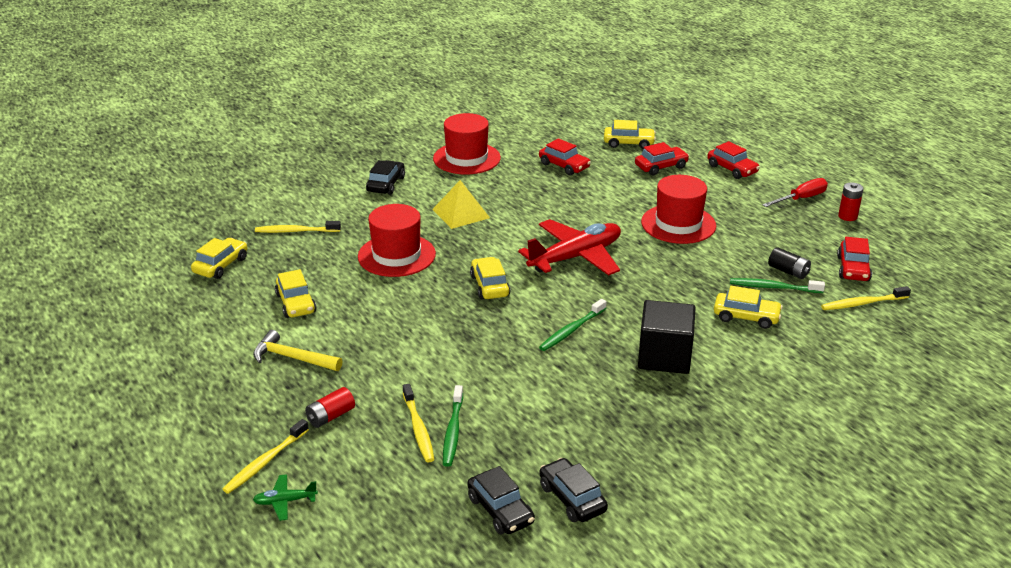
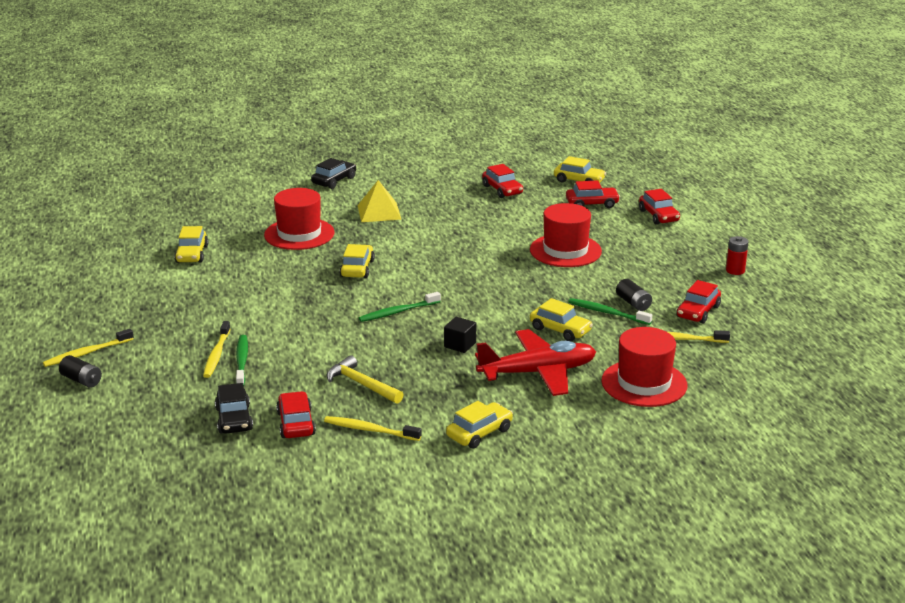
camera: 20 degrees right, 5 degrees down
yellow car [191,238,247,279] -> yellow car moved to [446,401,513,449]
yellow hammer [253,330,342,371] -> yellow hammer moved to [327,355,404,404]
green plane [253,474,318,521] -> black battery [59,355,102,388]
yellow toothbrush [255,221,341,233] -> yellow toothbrush moved to [324,416,421,441]
red battery [305,387,355,428] -> none
red hat [433,113,501,174] -> red hat moved to [601,327,687,407]
green toothbrush [443,385,463,467] -> green toothbrush turned 150 degrees clockwise [236,335,248,386]
red plane [518,219,621,276] -> red plane moved to [475,329,596,396]
black car [539,458,608,522] -> red car [276,391,316,438]
black cube [638,300,696,374] -> black cube [444,317,476,353], size x0.52
red screwdriver [762,178,828,207] -> none

